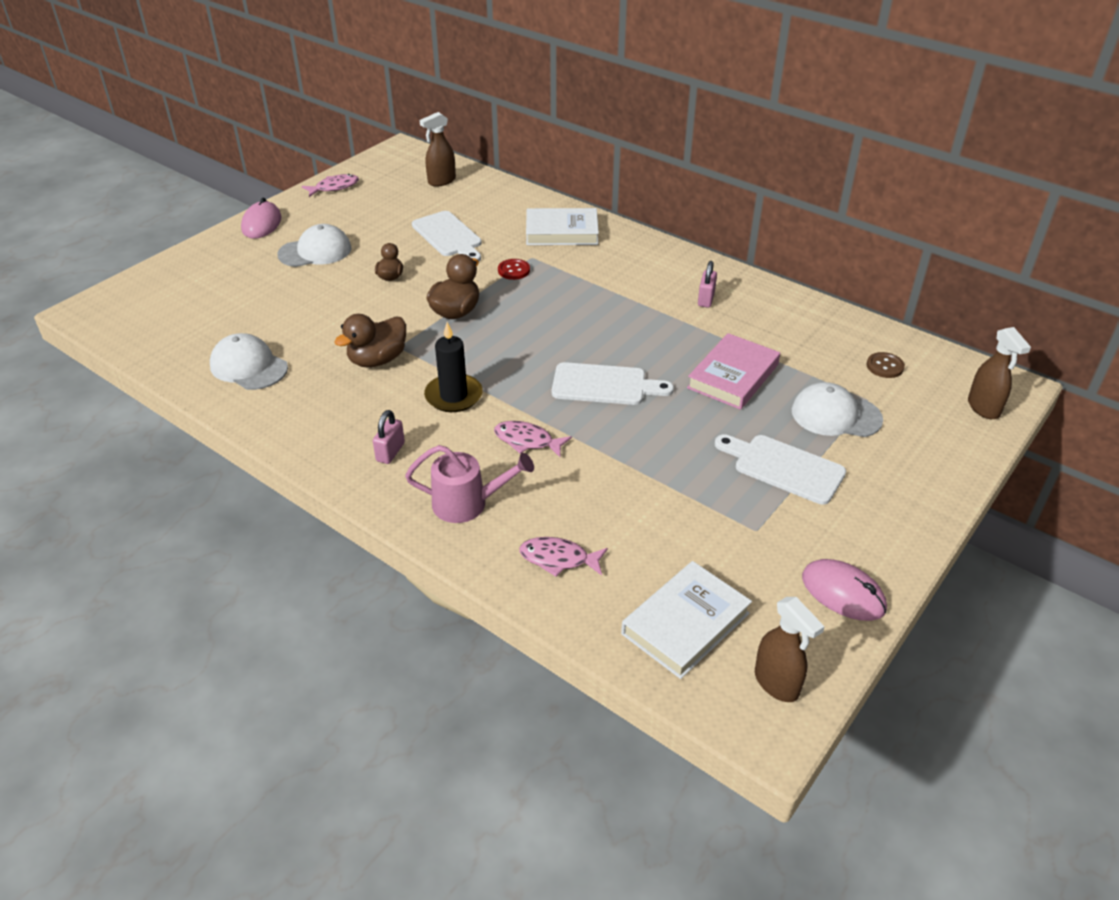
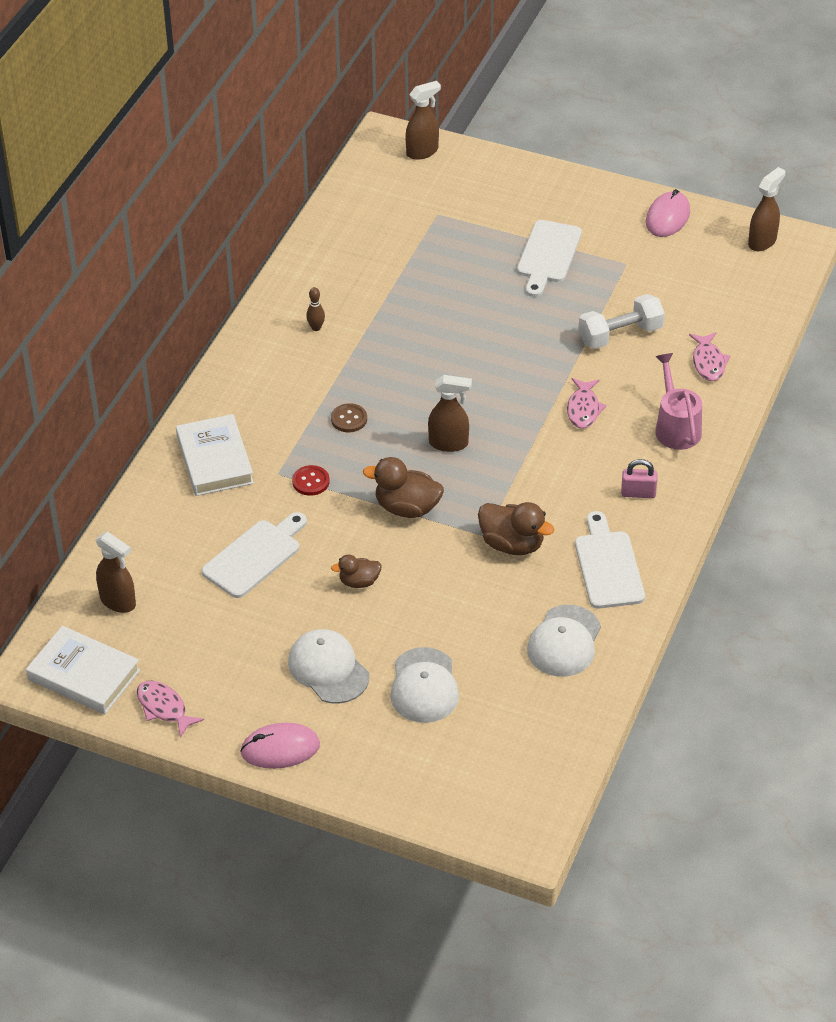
camera: 105 degrees left, 5 degrees up
black candle [424,322,483,412] -> none
white cutting board [552,362,674,405] -> white cutting board moved to [575,511,645,609]
white book [621,561,752,679] -> white book moved to [26,626,140,714]
pink book [687,333,780,410] -> none
pink padlock [698,261,717,308] -> brown bowling pin [306,287,325,331]
white cap [792,382,883,437] -> white cap moved to [390,647,459,723]
brown button [866,352,905,378] -> brown button moved to [331,403,367,432]
none -> brown spray bottle [428,375,472,452]
none -> white dumbbell [579,294,665,349]

